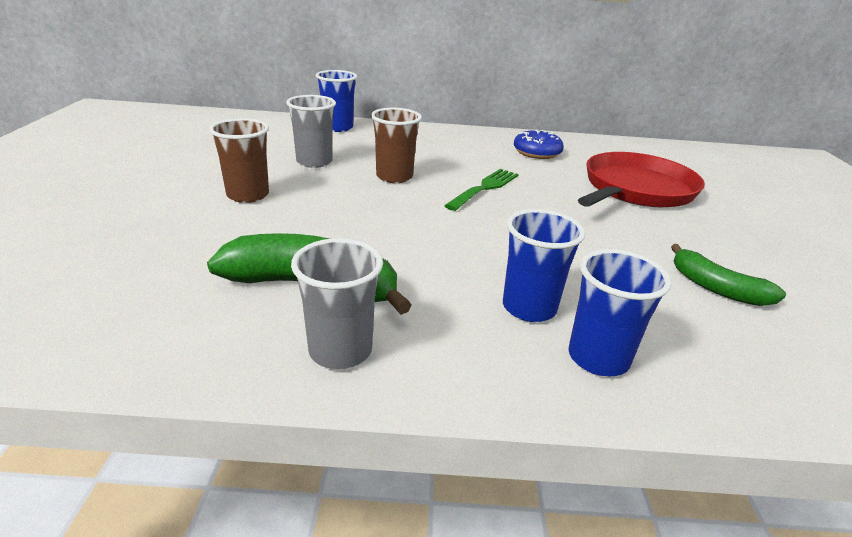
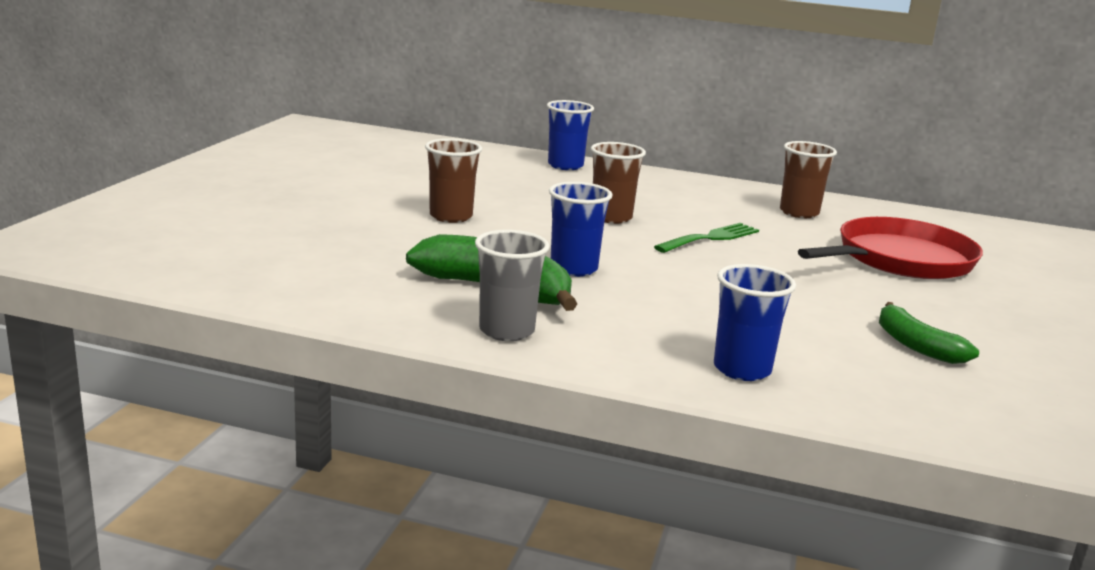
camera: 15 degrees right, 10 degrees down
grey cup [286,95,336,168] -> none
blue cup [503,209,585,322] -> blue cup moved to [549,182,613,277]
blue donut [514,130,564,159] -> brown cup [780,141,837,218]

